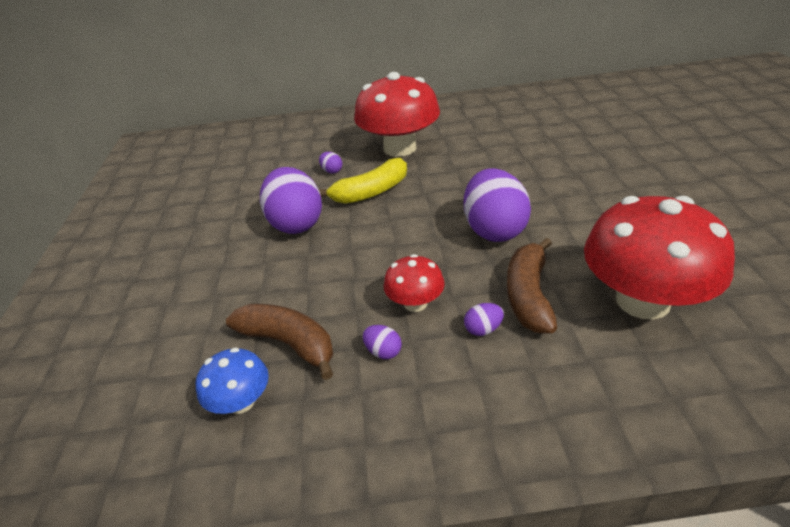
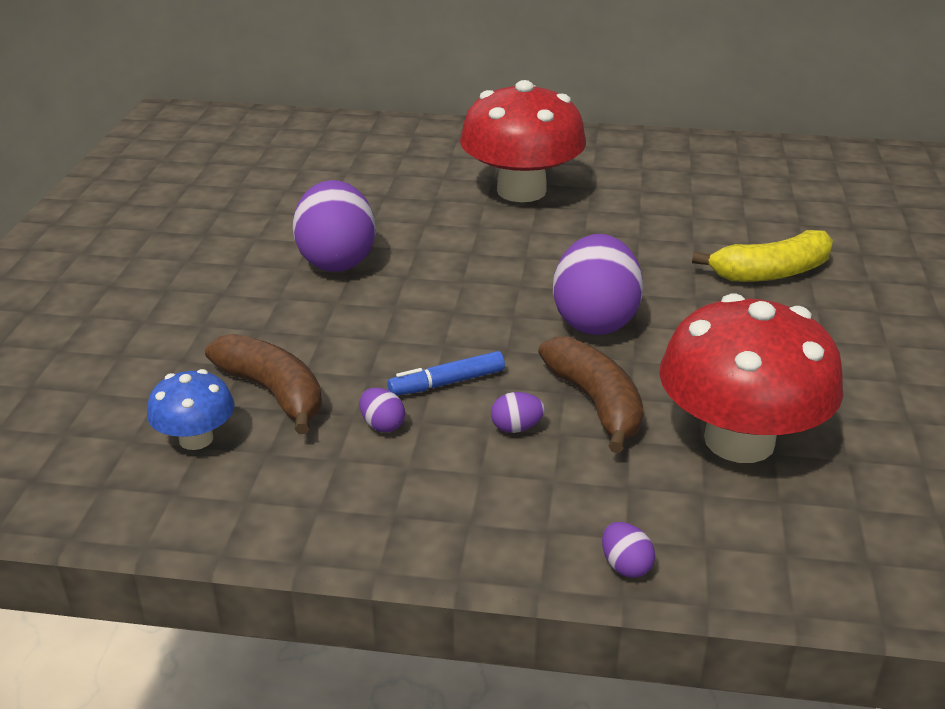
camera: 10 degrees right, 5 degrees down
purple egg [319,152,342,174] -> purple egg moved to [602,522,655,578]
yellow banana [319,158,407,204] -> yellow banana moved to [692,230,833,282]
red mushroom [383,254,445,312] -> blue marker [387,351,505,396]
brown banana [507,238,557,334] -> brown banana turned 135 degrees clockwise [538,337,643,453]

